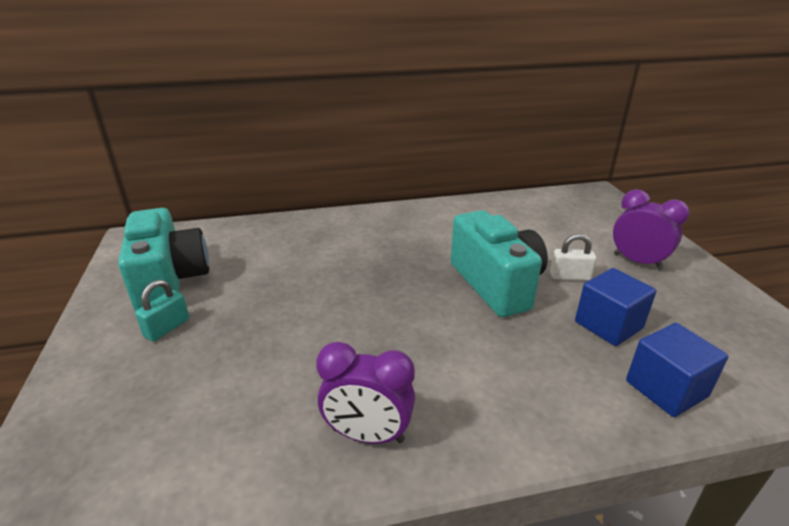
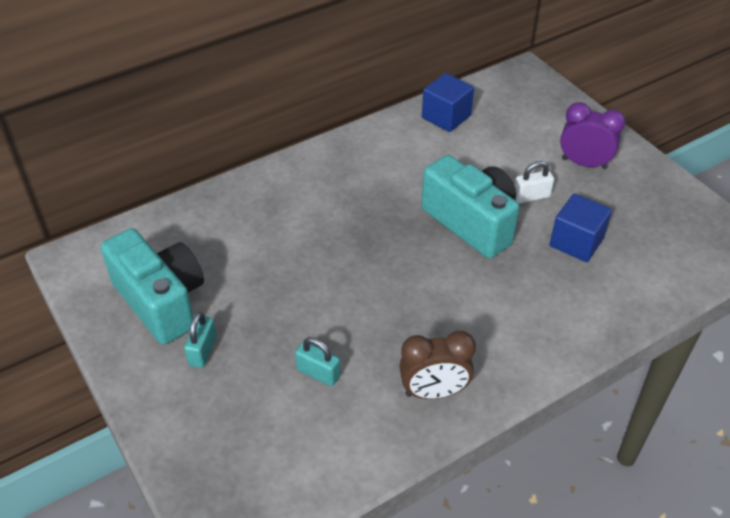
camera: 20 degrees left, 15 degrees up
purple clock [316,342,415,444] -> brown clock [399,331,476,399]
blue cube [626,323,729,417] -> blue cube moved to [422,73,474,132]
none -> turquoise padlock [295,337,340,386]

